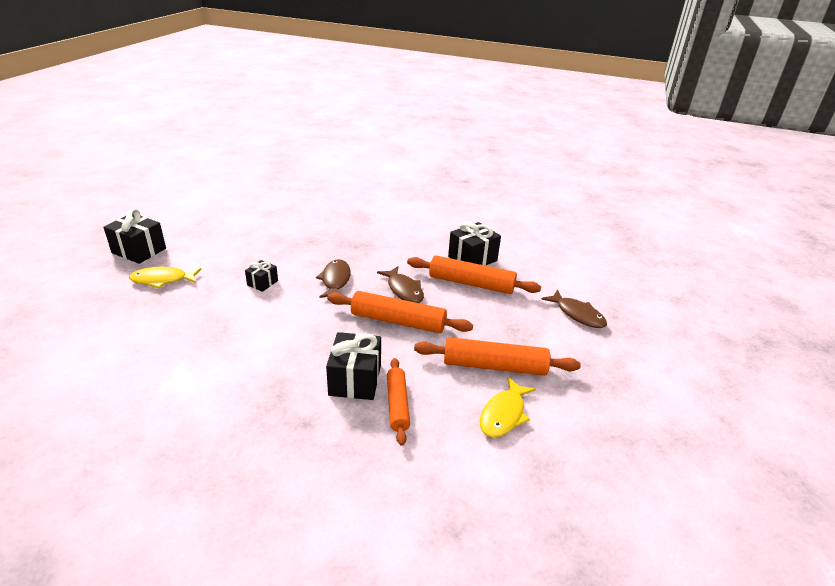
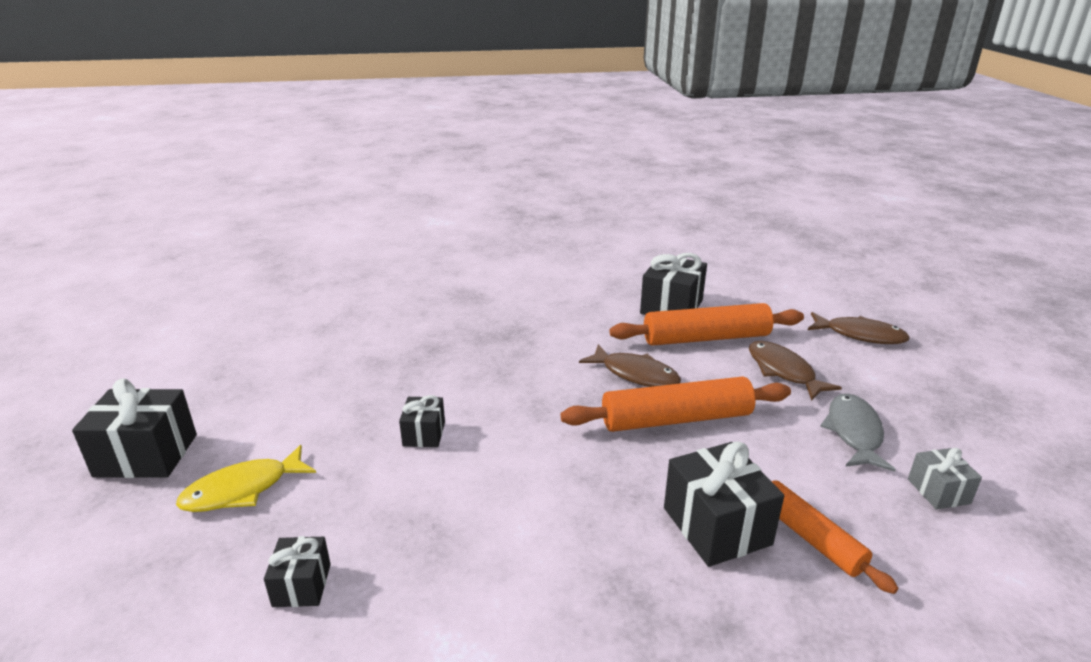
camera: 25 degrees left, 5 degrees down
brown fish [316,259,351,298] -> brown fish moved to [749,341,842,401]
orange rolling pin [414,337,581,376] -> grey fish [820,394,896,472]
yellow fish [480,377,536,438] -> grey gift [908,448,982,510]
none -> black gift [264,536,331,607]

